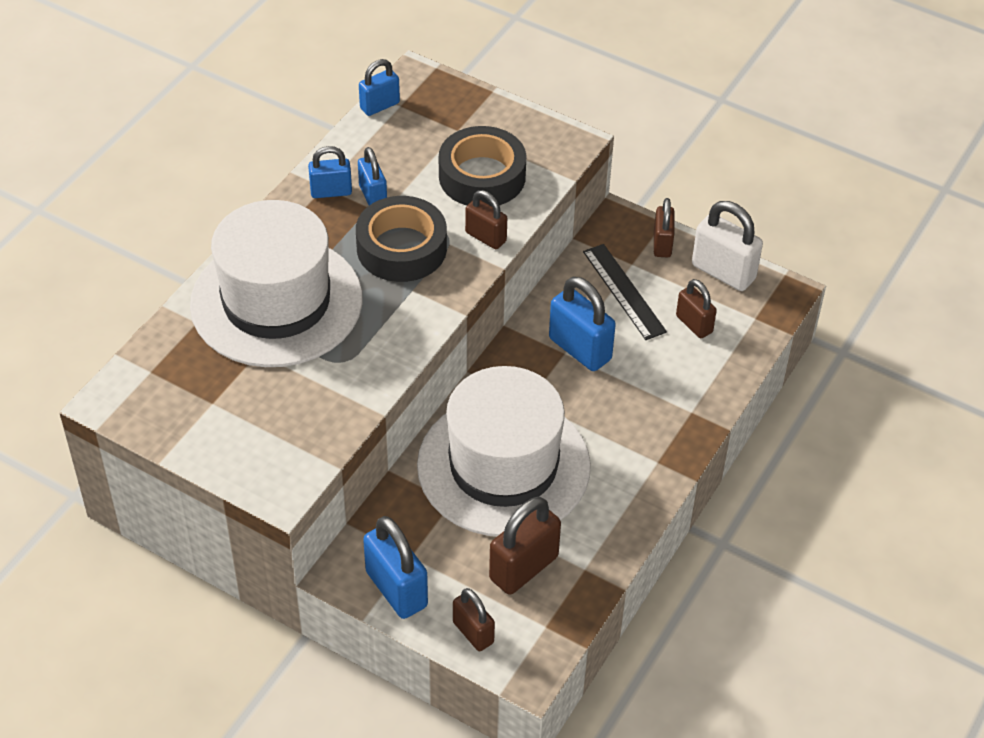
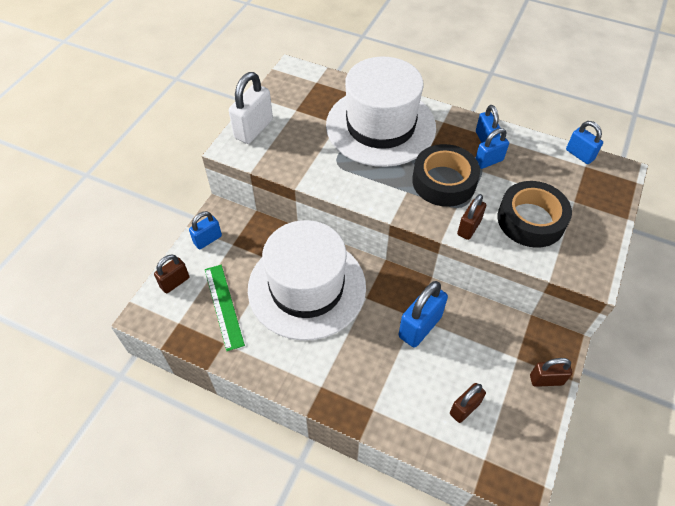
camera: 85 degrees right, 5 degrees up
blue padlock [363,516,428,619] -> blue padlock [189,211,222,249], size x0.62
brown padlock [489,497,561,595] -> green ruler [205,265,245,351]
black ruler [583,244,667,340] -> none
white padlock [692,201,763,291] -> white padlock moved to [229,72,273,144]

